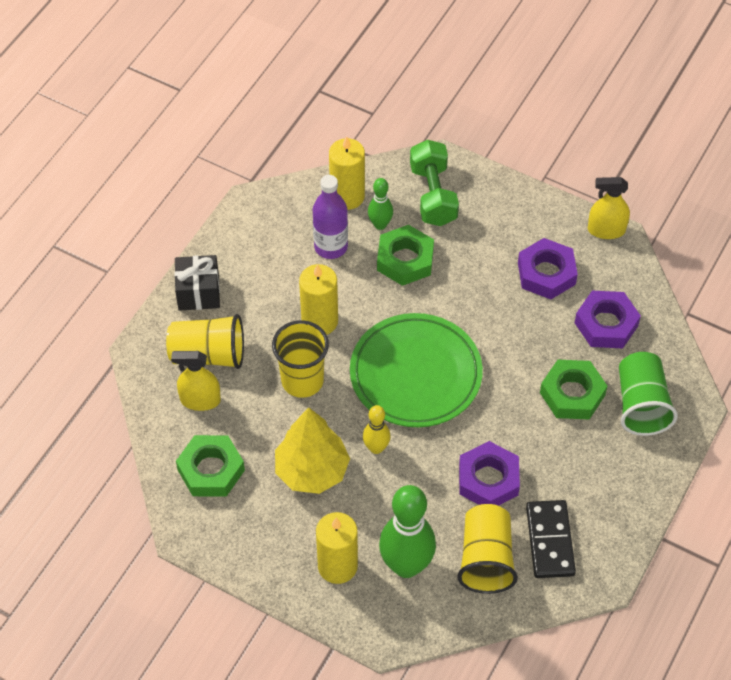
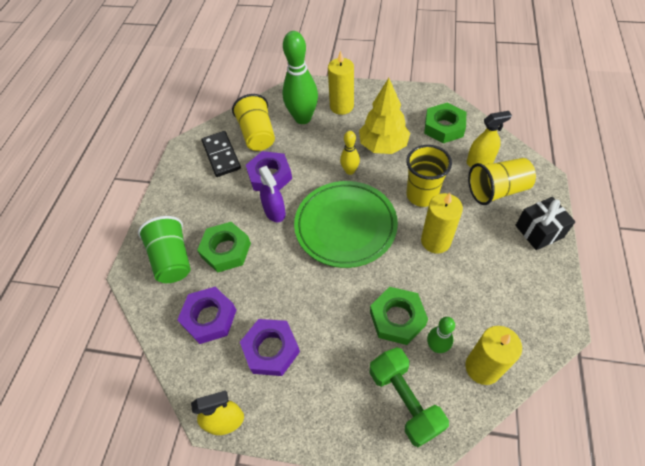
camera: 165 degrees right, 0 degrees up
purple bottle [313,175,348,259] -> none
none -> purple spray bottle [259,166,286,222]

